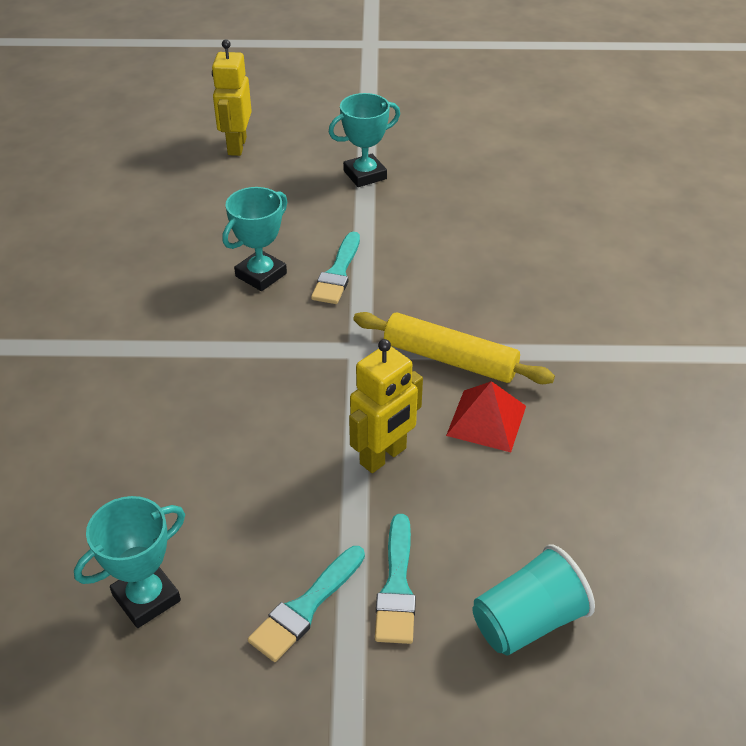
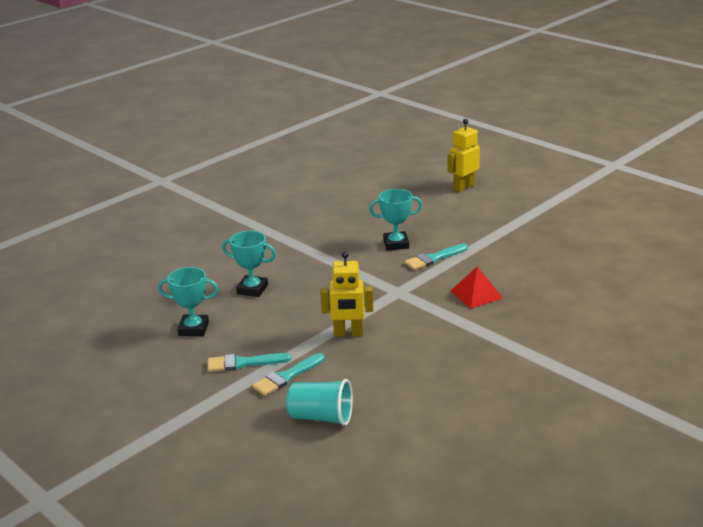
camera: 45 degrees right, 15 degrees down
turquoise trophy [329,93,400,187] -> turquoise trophy moved to [222,231,276,297]
yellow rolling pin [353,312,555,384] -> none
red pyramid [446,381,526,452] -> red pyramid moved to [451,266,503,308]

